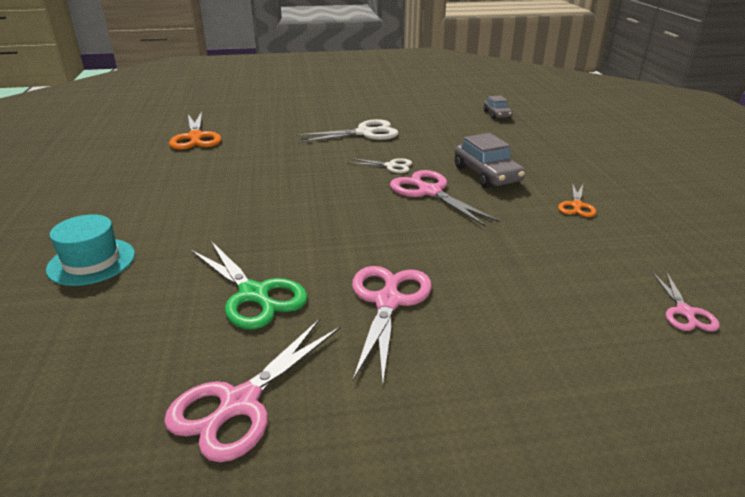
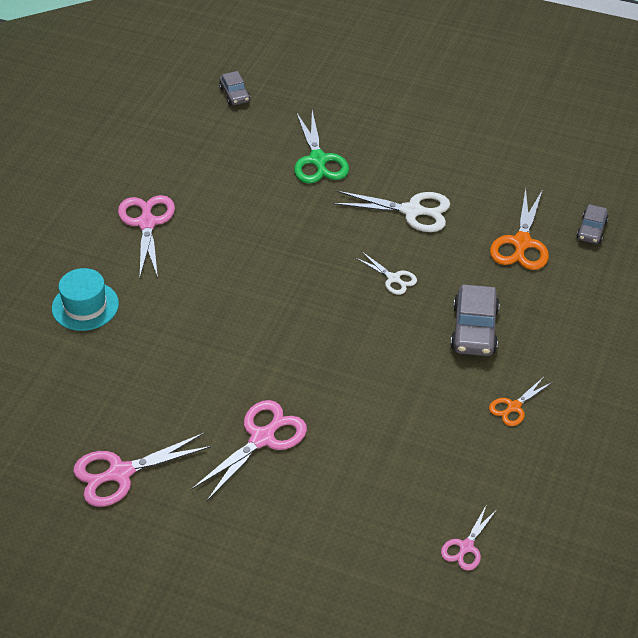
camera: 30 degrees right, 15 degrees up
orange scissors [169,112,221,150] -> orange scissors moved to [490,188,549,270]
green scissors [191,241,308,330] -> green scissors moved to [294,111,349,184]
pink scissors [390,170,500,227] -> pink scissors moved to [118,195,175,278]
none -> grey car [219,71,250,105]

